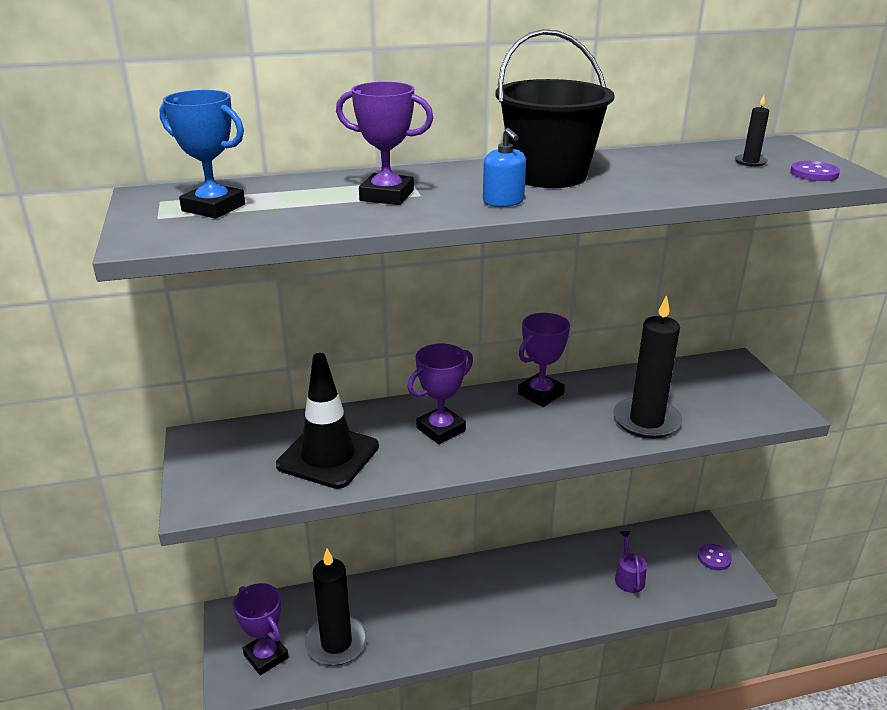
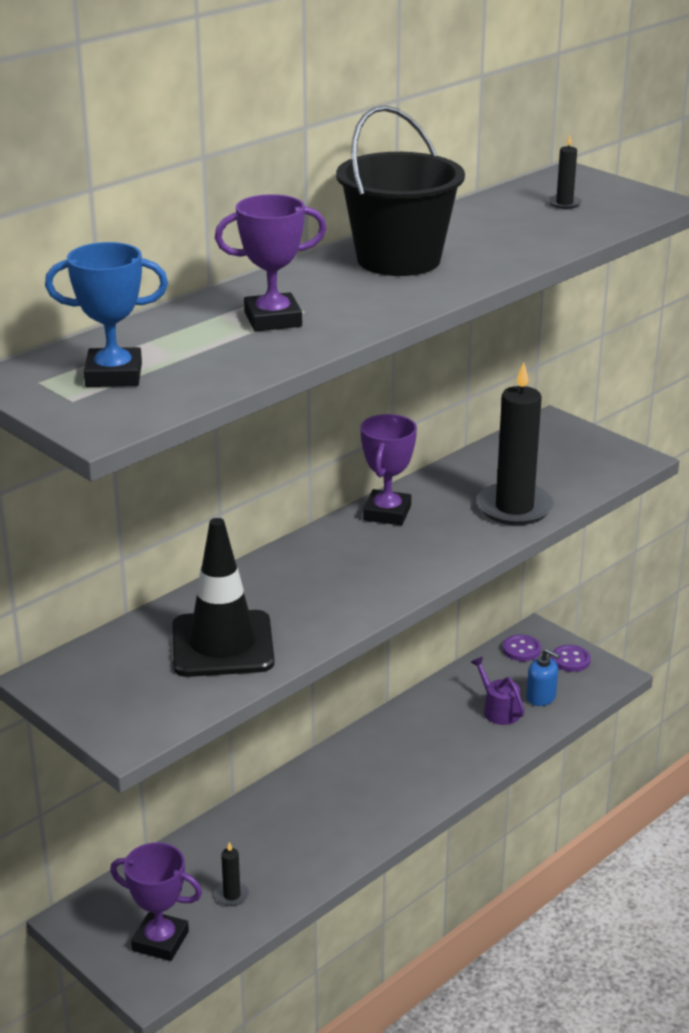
camera: 30 degrees left, 0 degrees up
black candle [305,549,367,666] -> black candle [215,842,249,906], size x0.43
purple trophy [407,343,473,444] -> none
blue soap dispenser [483,128,526,207] -> blue soap dispenser moved to [526,648,560,706]
purple button [790,161,840,181] -> purple button moved to [503,635,541,661]

